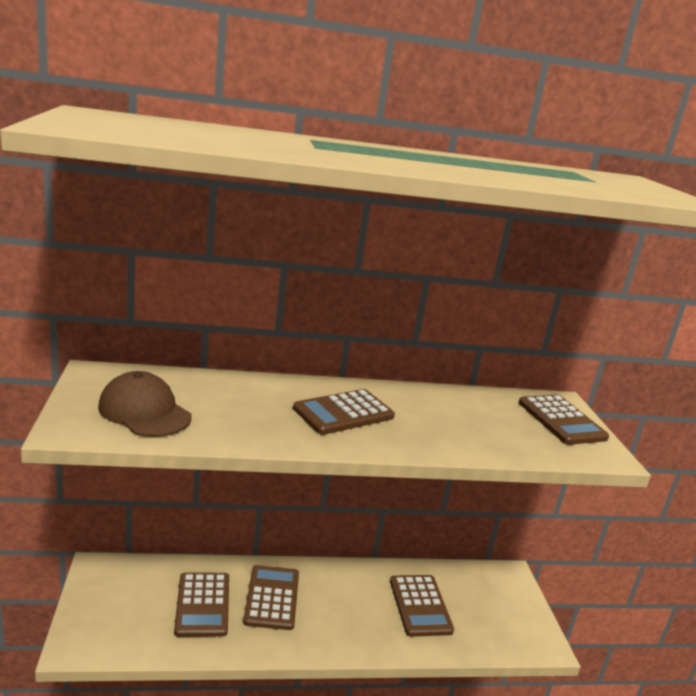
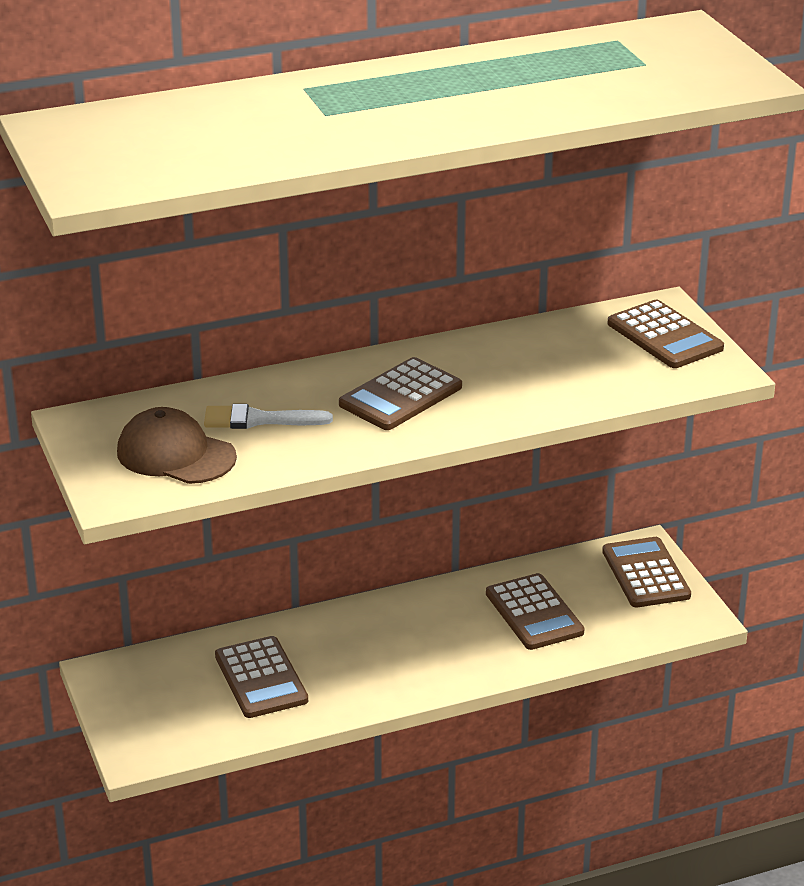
camera: 10 degrees left, 10 degrees up
brown calculator [243,565,299,630] -> brown calculator moved to [602,537,691,607]
none -> white brush [204,404,333,429]

